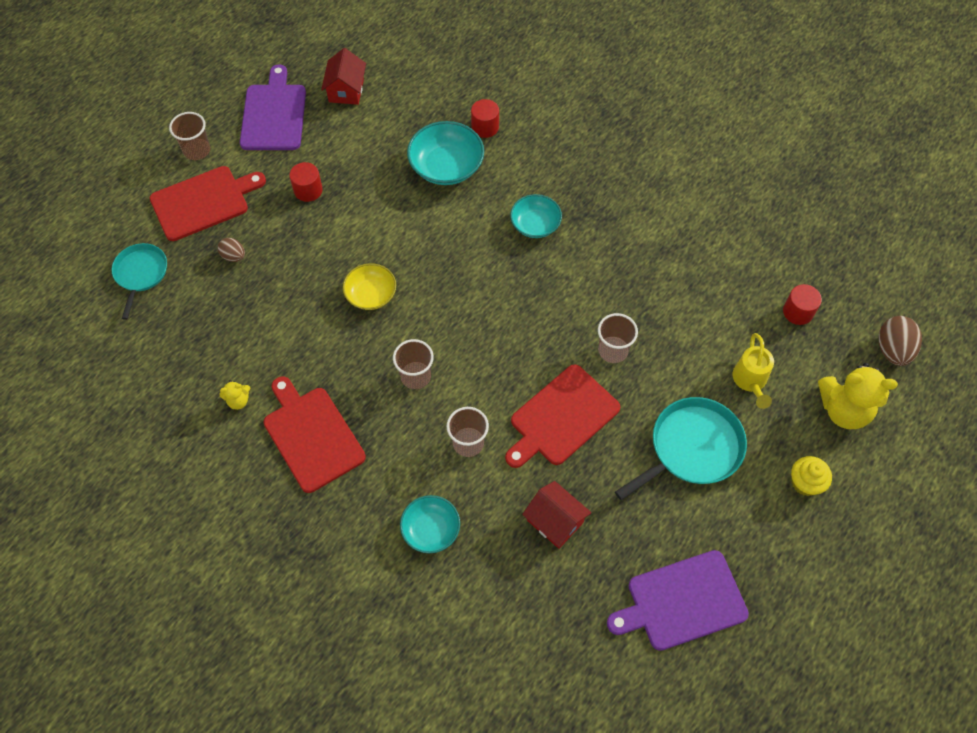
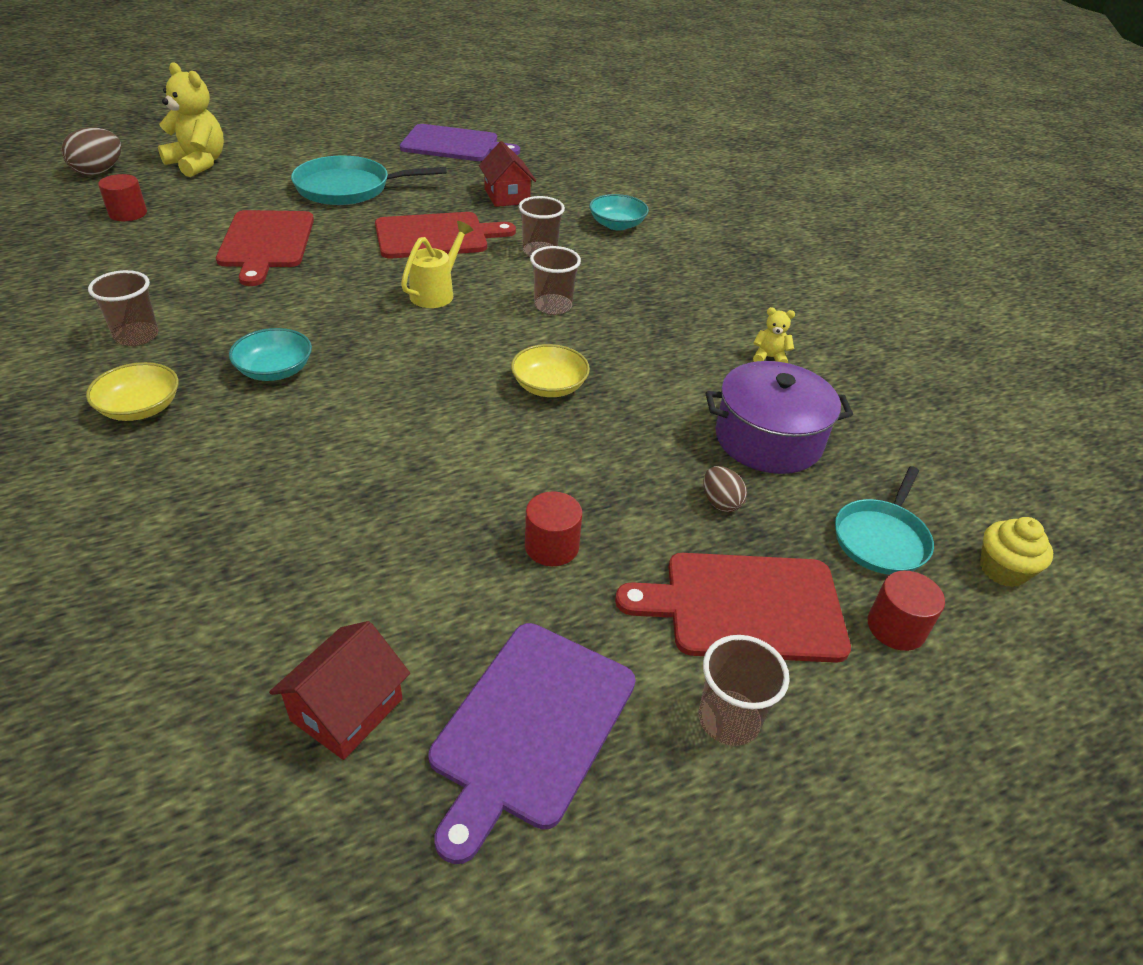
camera: 155 degrees left, 20 degrees down
red cutting board [263,377,366,493] -> red cutting board moved to [216,210,314,286]
turquoise bowl [407,121,484,185] -> none
red cylinder [471,99,499,138] -> red cylinder moved to [868,571,945,651]
brown cup [598,313,638,363] -> brown cup moved to [88,270,158,346]
yellow watering can [733,333,774,409] -> yellow watering can moved to [401,221,473,308]
yellow cupcake [791,456,832,496] -> yellow cupcake moved to [980,517,1053,587]
none -> yellow bowl [86,362,179,421]
none -> purple pot [706,361,853,474]

